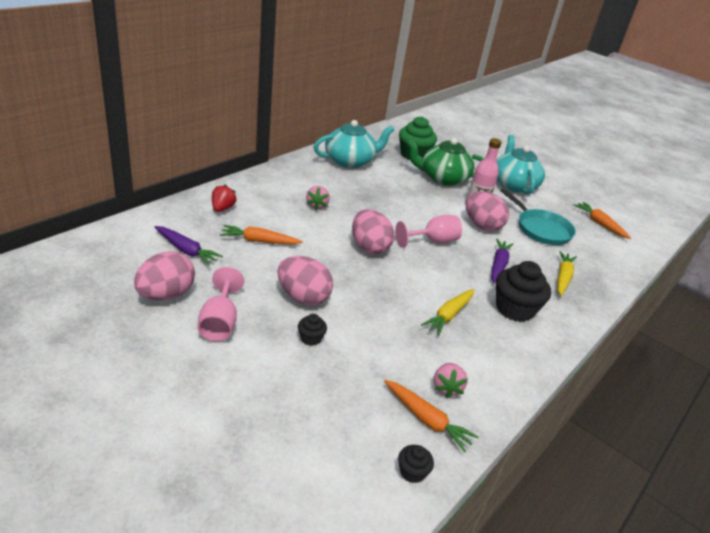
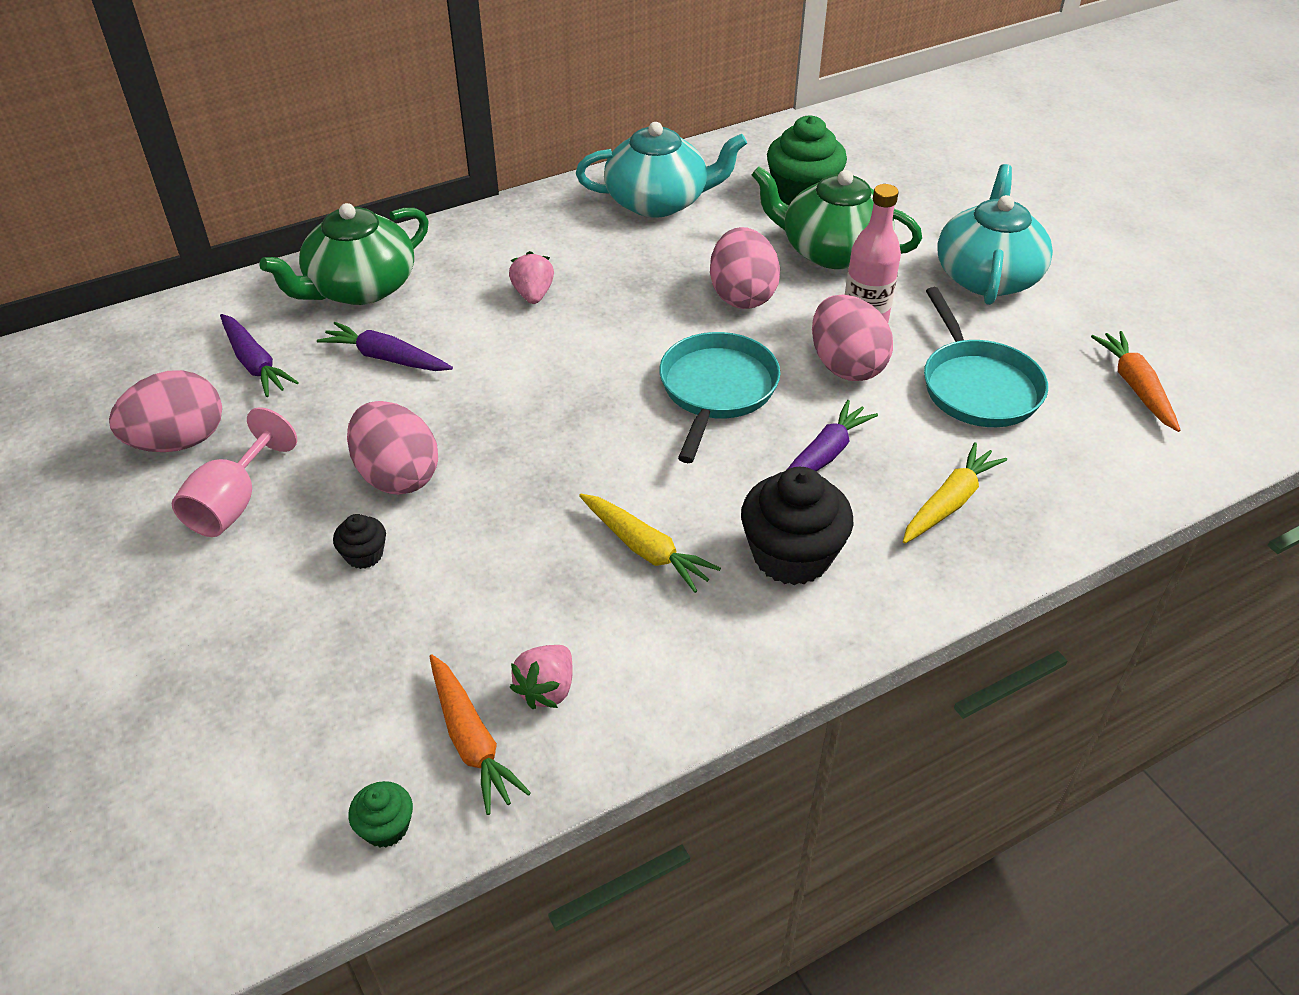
camera: 25 degrees right, 10 degrees up
red strawberry [212,184,237,212] -> green teapot [259,203,429,305]
orange carrot [220,225,303,244] -> purple carrot [317,322,453,371]
pink strawberry [306,186,330,210] -> pink strawberry turned 150 degrees clockwise [509,251,554,304]
pink egg [352,209,394,255] -> pink egg moved to [710,227,780,309]
pink goblet [395,215,462,248] -> turquoise pan [659,332,781,463]
black cupcake [398,445,434,483] -> green cupcake [348,781,413,848]
yellow carrot [421,289,474,336] -> yellow carrot turned 105 degrees counterclockwise [579,494,721,593]

